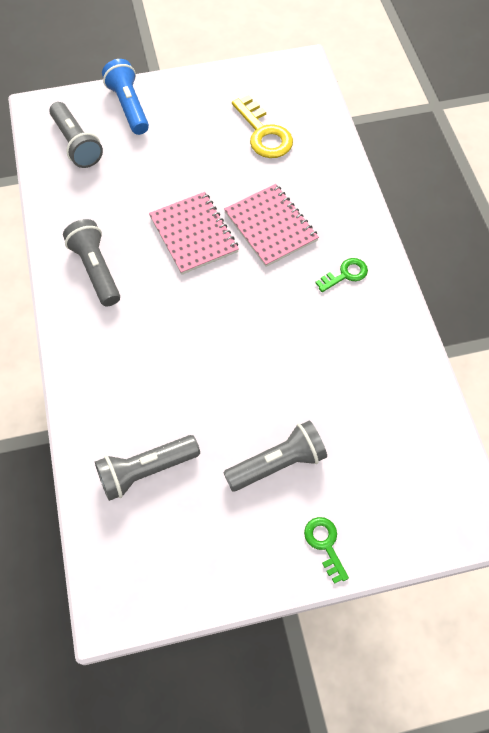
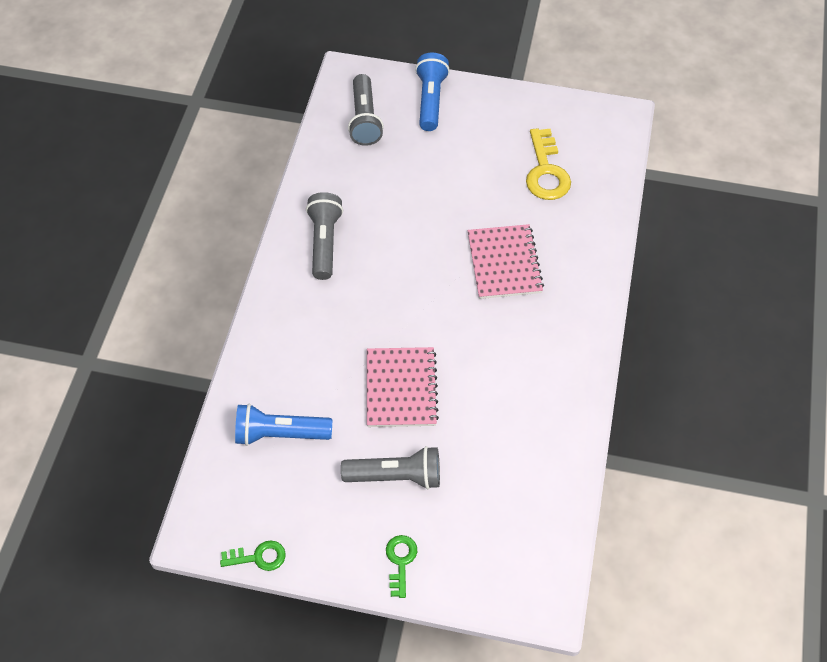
camera: 25 degrees right, 5 degrees down
grey flashlight [95,435,200,501] -> blue flashlight [235,404,332,446]
pink notebook [149,192,239,275] -> pink notebook moved to [367,347,439,427]
green key [315,258,368,292] -> green key moved to [220,540,286,571]

